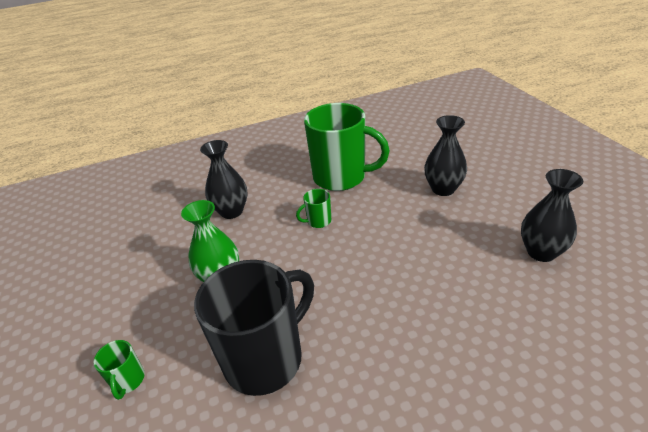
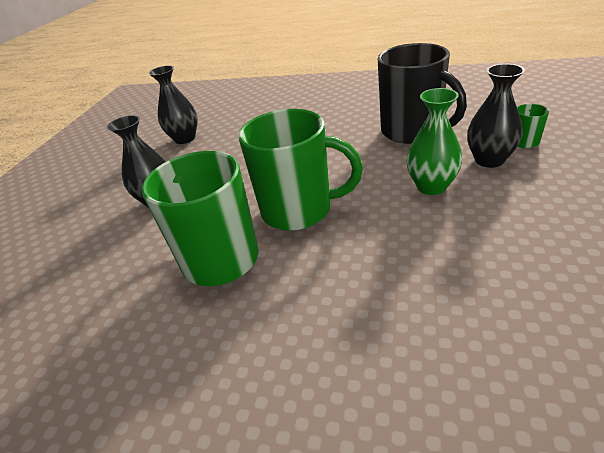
camera: 145 degrees left, 0 degrees up
black mug [194,260,314,396] -> black mug turned 120 degrees counterclockwise [378,43,467,144]
black vase [200,140,248,219] -> black vase moved to [467,64,525,168]
green mug [296,189,331,228] -> green mug [238,109,363,231], size x2.43

